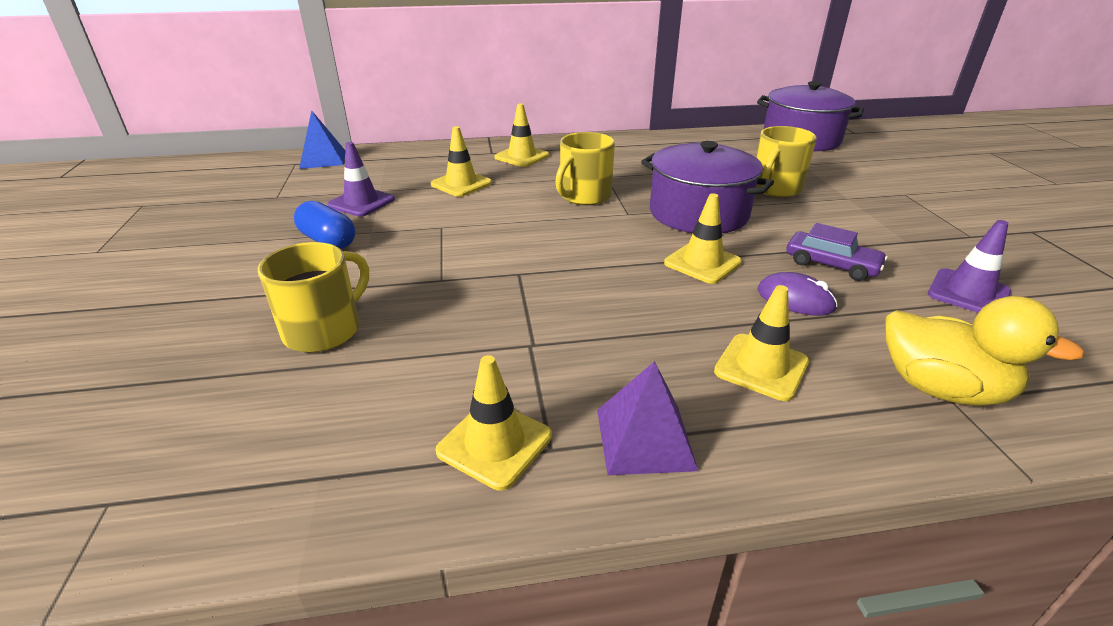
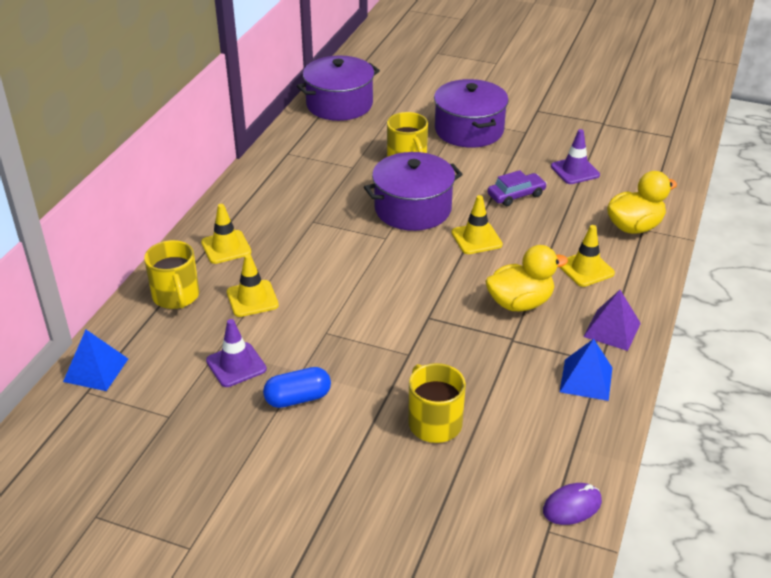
camera: 60 degrees left, 5 degrees up
yellow traffic cone [436,355,552,491] -> blue pyramid [560,339,613,401]
yellow mug [555,132,615,205] -> yellow mug moved to [144,240,199,309]
purple mouse [757,272,838,316] -> purple mouse moved to [543,483,602,525]
none -> purple pot [434,79,509,148]
none -> yellow duck [485,245,568,311]

